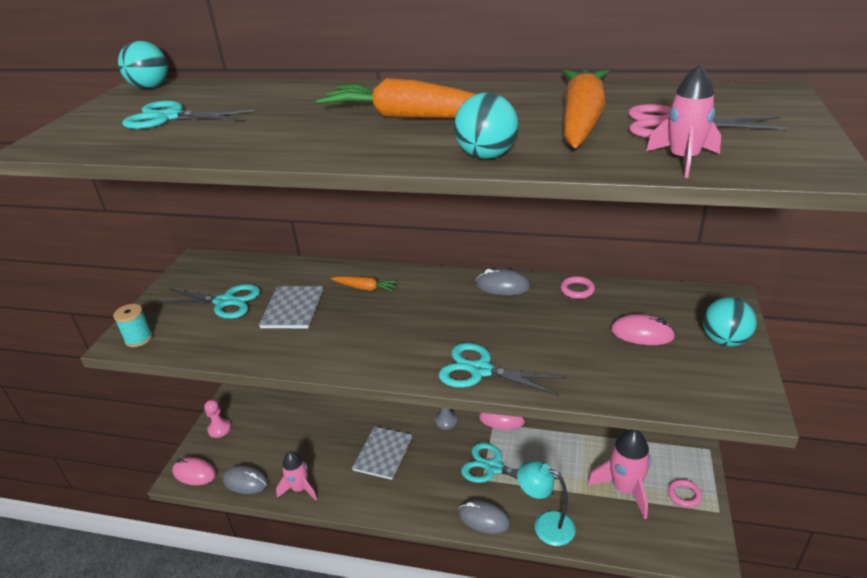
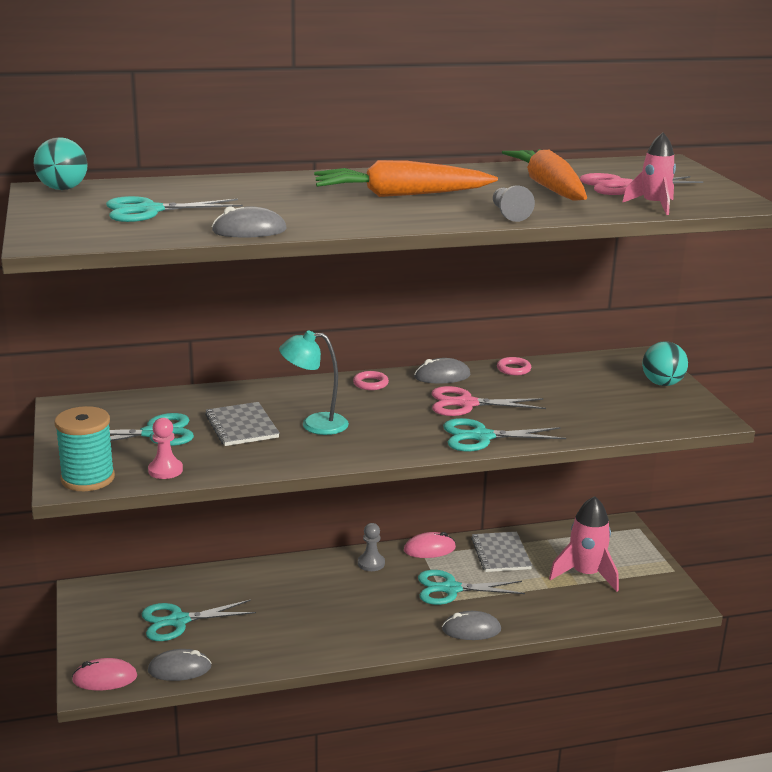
camera: 30 degrees left, 10 degrees down
turquoise spool [113,304,153,347] -> turquoise spool [54,406,115,491], size x1.64
pink pawn [204,400,231,438] -> pink pawn moved to [148,418,183,479]
pink rocket [276,451,317,500] -> none
orange carrot [331,276,398,292] -> none
grey notebook [352,427,412,480] -> grey notebook moved to [471,532,532,572]
turquoise ball [454,93,518,159] -> grey pawn [493,185,535,222]
turquoise lamp [517,460,576,546] -> turquoise lamp moved to [279,330,349,435]
pink mouse [611,314,676,345] -> none
pink ring [668,479,702,508] -> pink ring moved to [353,371,389,390]
none -> turquoise scissors [141,600,256,641]
none -> grey mouse [212,206,287,238]
none -> pink scissors [432,386,546,416]

